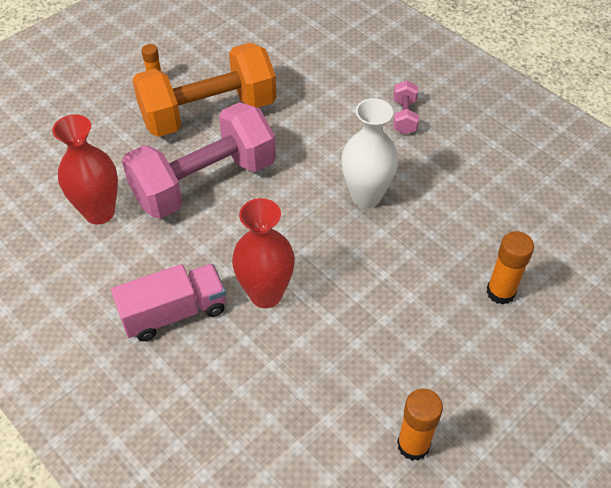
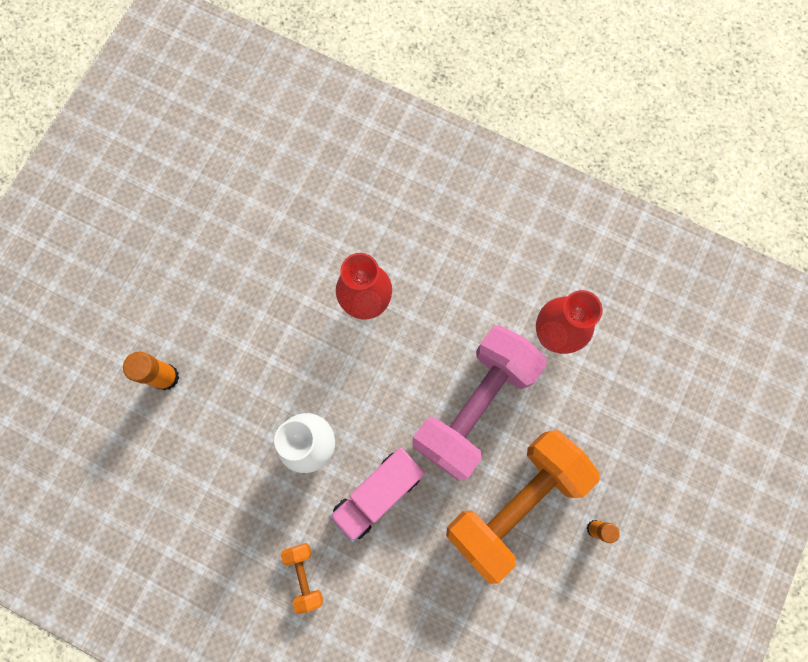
camera: 160 degrees right, 25 degrees up
pink truck [111,264,226,341] -> pink truck moved to [330,447,425,542]
pink dumbbell [394,81,419,134] -> orange dumbbell [281,543,323,614]
orange glue stick [397,389,443,461] -> none

